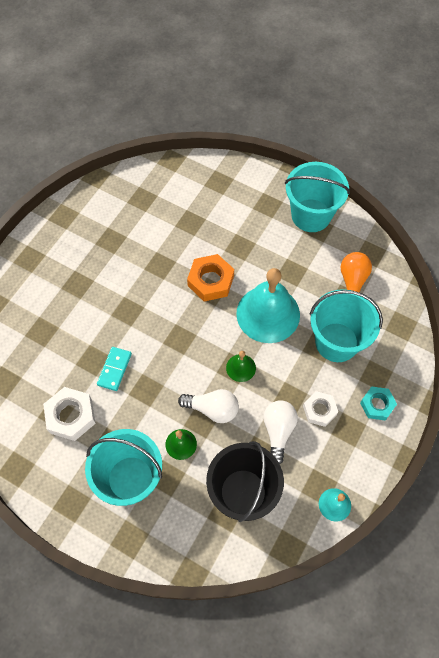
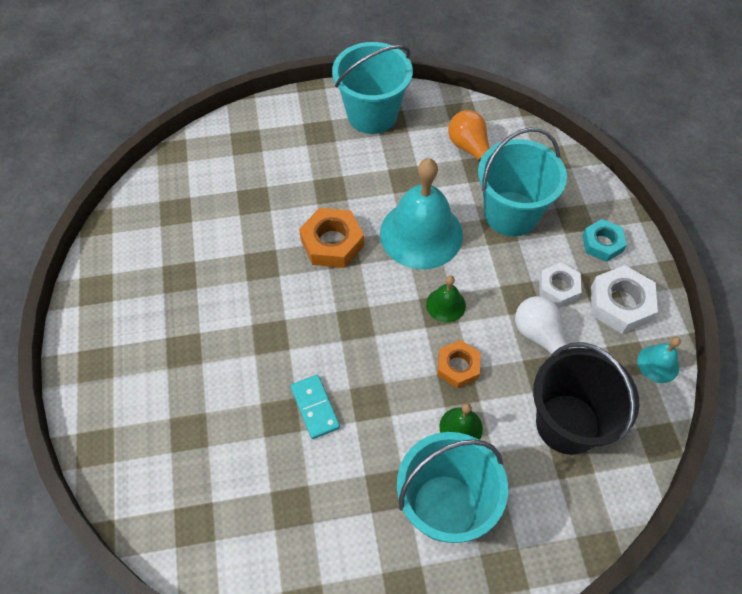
camera: 40 degrees left, 5 degrees down
white nut [43,387,96,441] -> white nut moved to [591,265,658,334]
white light bulb [178,389,239,423] -> orange nut [437,340,481,388]

